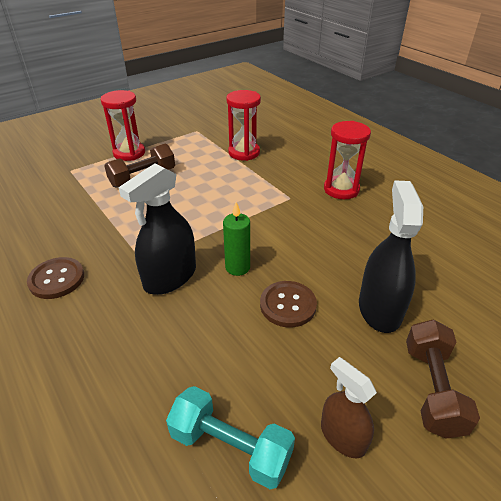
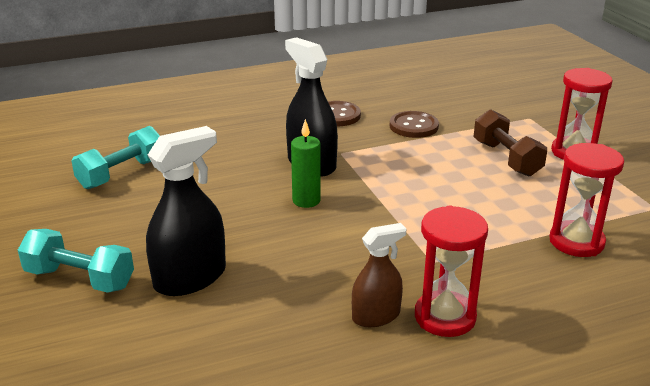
camera: 105 degrees right, 10 degrees down
brown button [260,281,317,328] -> brown button moved to [390,111,439,138]
brown spray bottle [321,357,377,458] -> brown spray bottle moved to [352,223,407,327]
black spray bottle [359,180,423,333] -> black spray bottle turned 60 degrees counterclockwise [146,126,226,296]
brown dumbbell [406,320,480,439] -> turquoise dumbbell [18,229,134,293]

